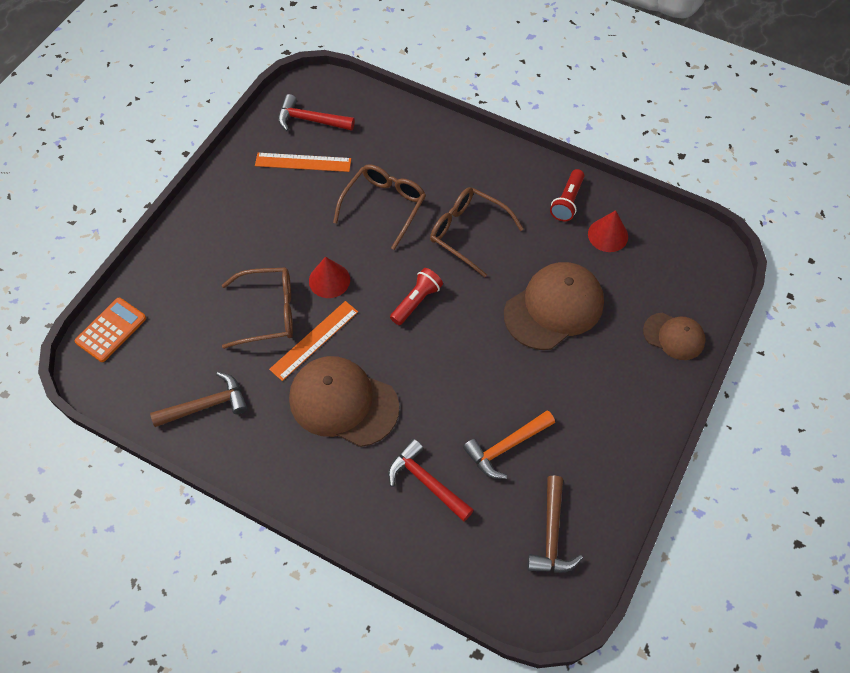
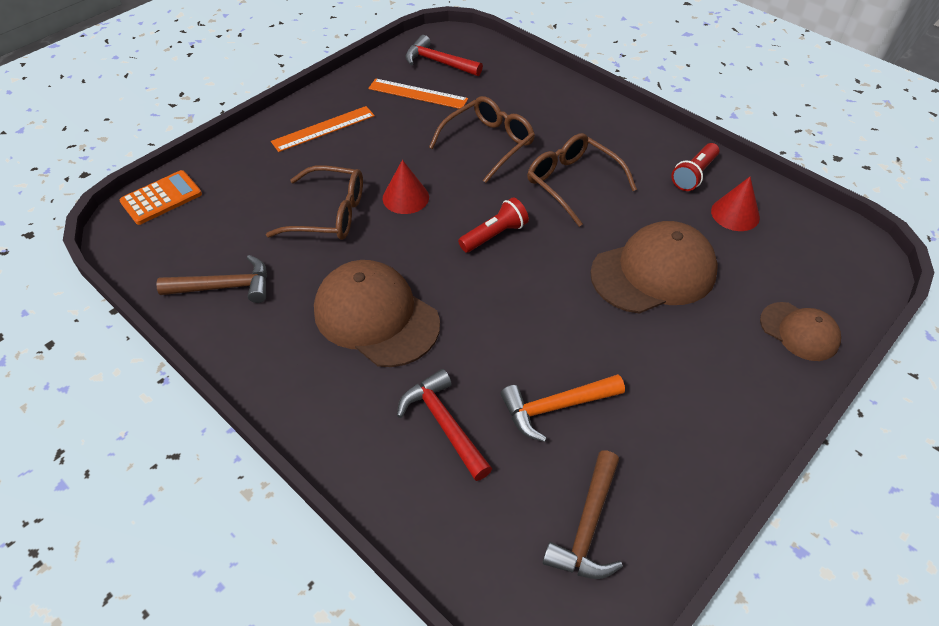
camera: 15 degrees right, 10 degrees down
orange ruler [269,301,358,381] -> orange ruler moved to [271,106,375,152]

